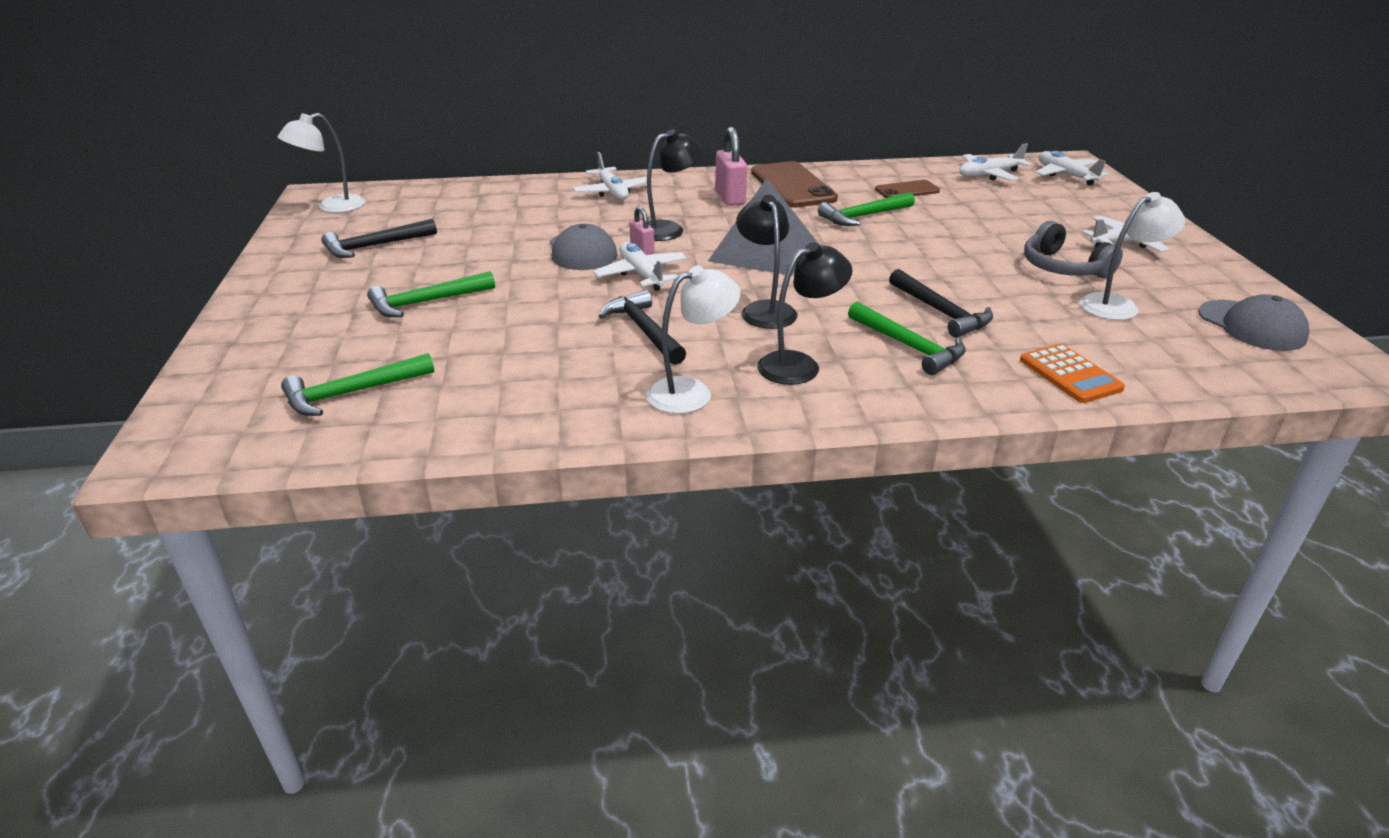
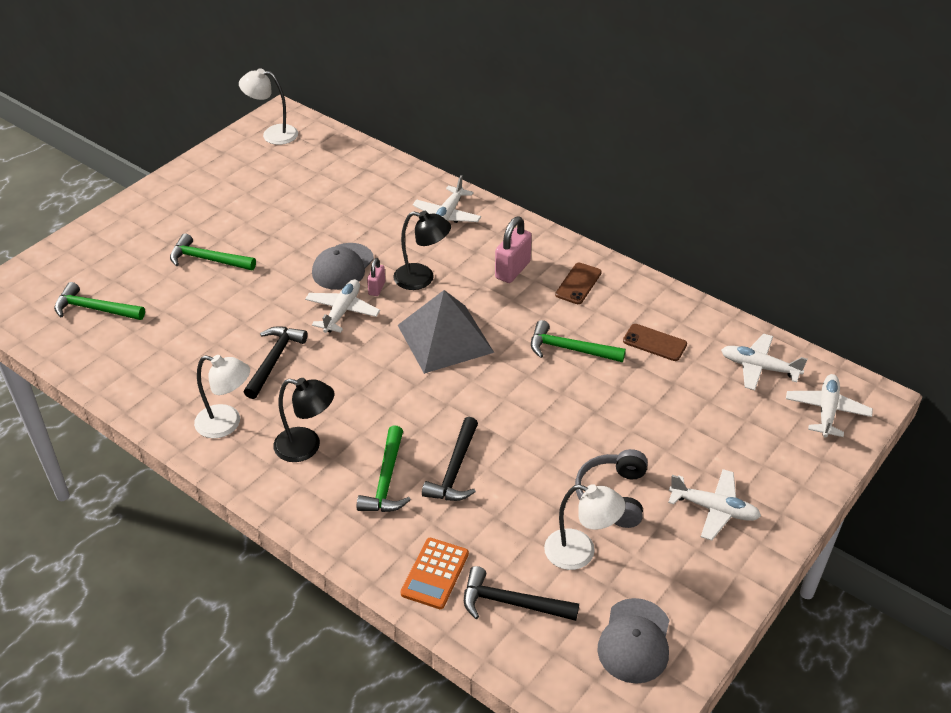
camera: 45 degrees right, 10 degrees up
black hammer [322,219,437,258] -> black hammer moved to [464,566,579,621]
black lamp [736,194,797,329] -> none
brown phone [751,161,838,208] -> brown phone [555,263,602,304], size x0.55

